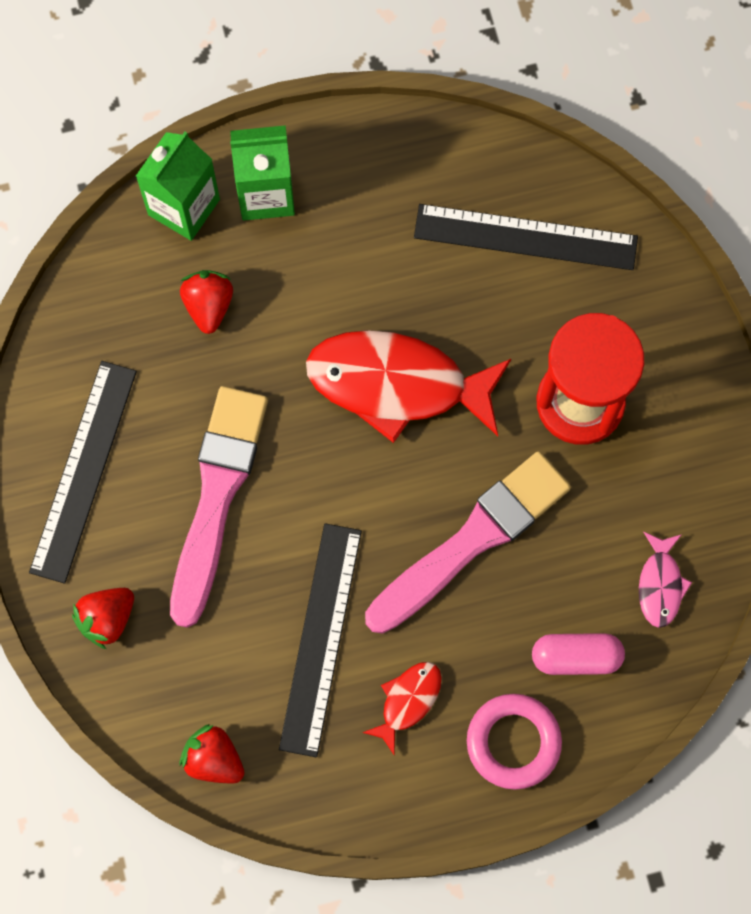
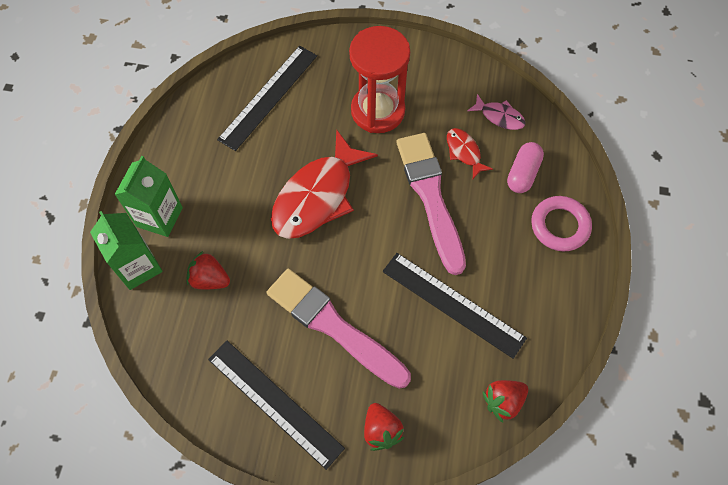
camera: 65 degrees left, 10 degrees down
red fish [362,662,442,754] -> red fish moved to [447,128,493,179]

